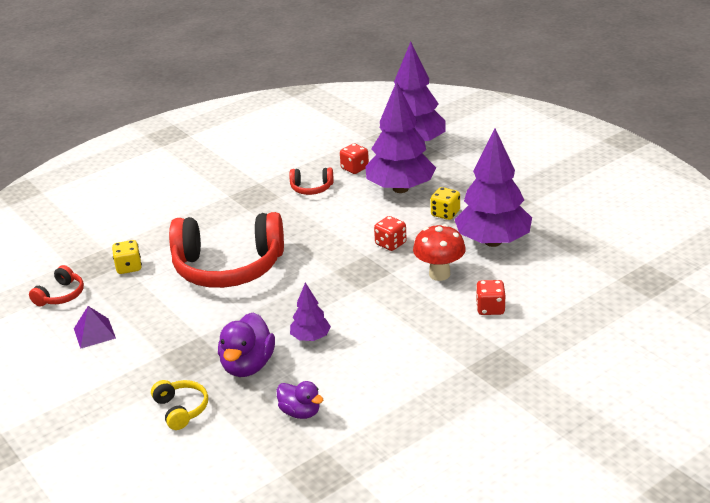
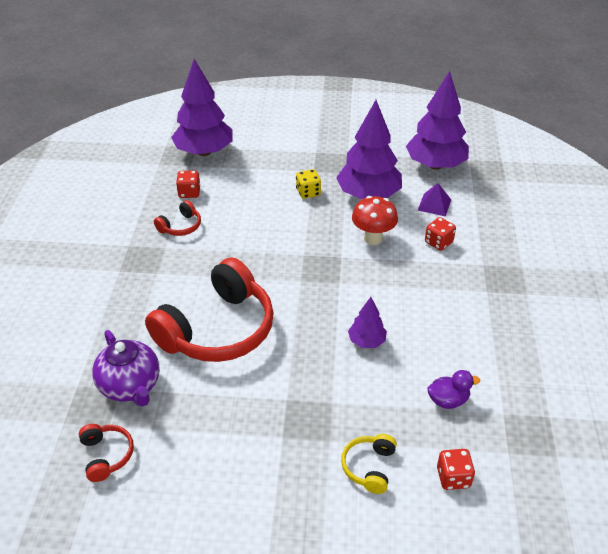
camera: 50 degrees left, 10 degrees up
purple pyramid [74,306,116,349] -> purple pyramid moved to [418,183,451,217]
yellow dice [112,240,142,274] -> purple teapot [92,330,160,406]
yellow headphones [151,380,208,430] -> yellow headphones turned 90 degrees counterclockwise [341,434,397,494]
purple duck [218,312,275,377] -> none
purple tree [365,81,436,193] -> purple tree moved to [406,71,469,170]
red dice [374,216,407,251] -> red dice moved to [437,449,475,490]

